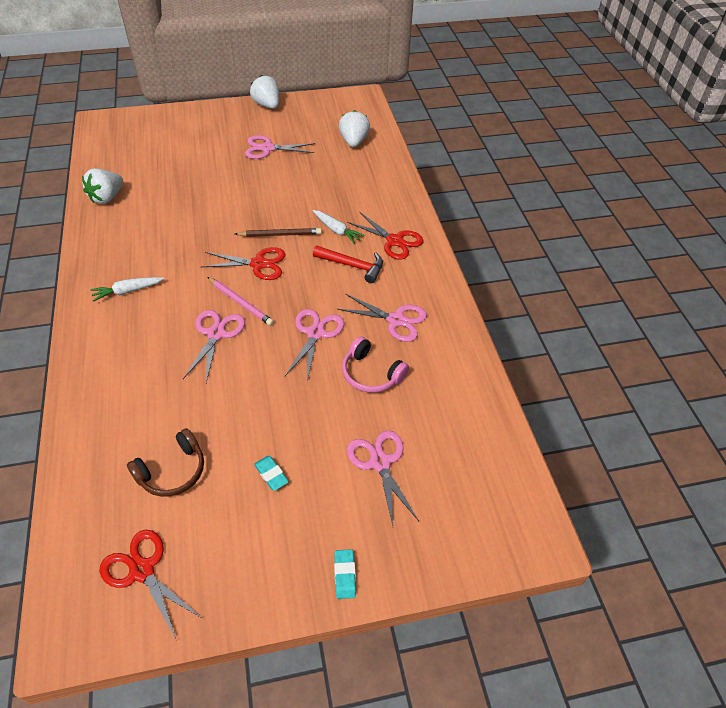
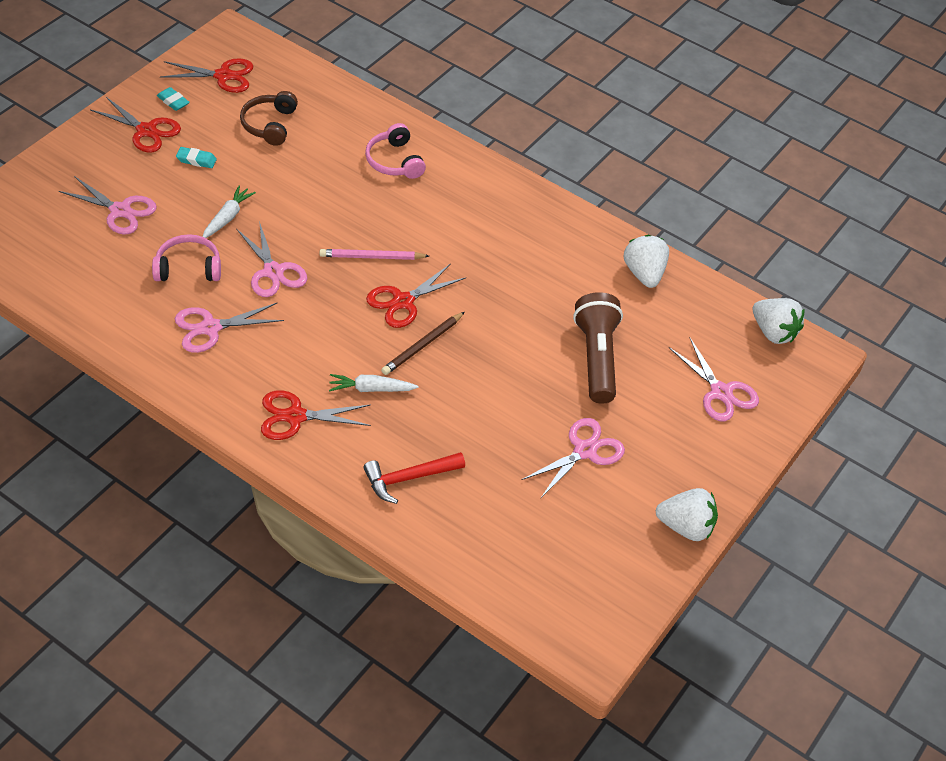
camera: 135 degrees right, 0 degrees up
white carrot [91,277,164,302] -> white carrot moved to [203,185,256,238]
pink scissors [183,310,245,383] -> pink scissors moved to [669,338,759,421]
red hammer [313,246,383,283] -> red hammer moved to [363,452,465,504]
turquoise eraser [334,549,356,599] -> turquoise eraser moved to [157,87,190,111]
white strawberry [339,110,370,147] -> white strawberry moved to [753,298,804,344]
none -> red scissors [91,97,181,152]
none -> pink headphones [365,123,426,179]
none -> brown flashlight [573,292,623,404]

